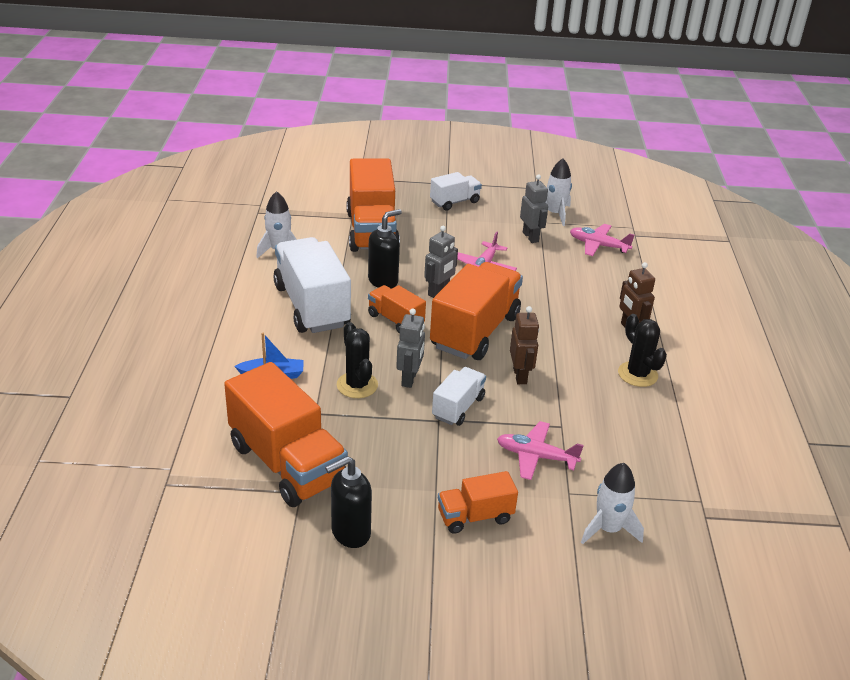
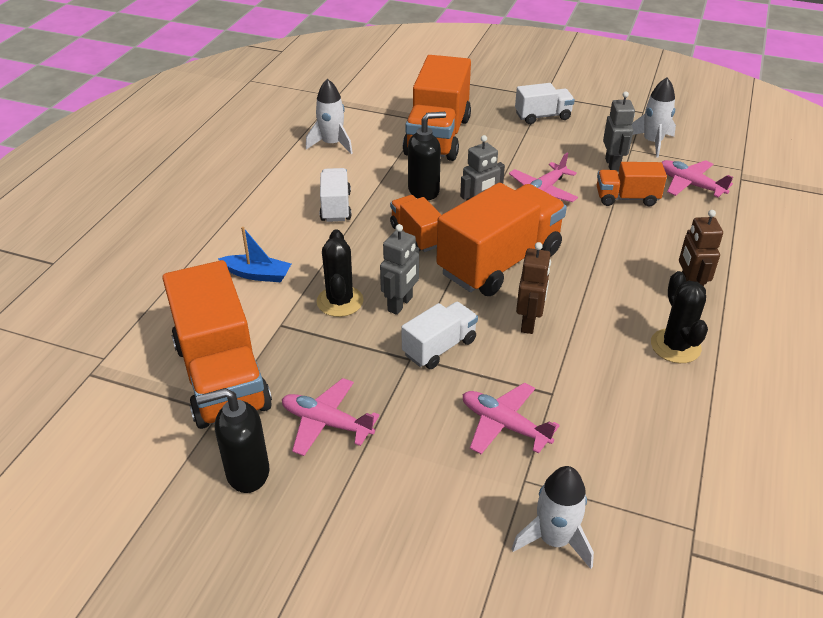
camera: 20 degrees right, 5 degrees up
white truck [273,237,351,333] -> white truck [320,168,352,222], size x0.52
orange truck [438,471,518,534] -> orange truck moved to [597,162,667,207]
none -> pink plane [282,378,380,456]

